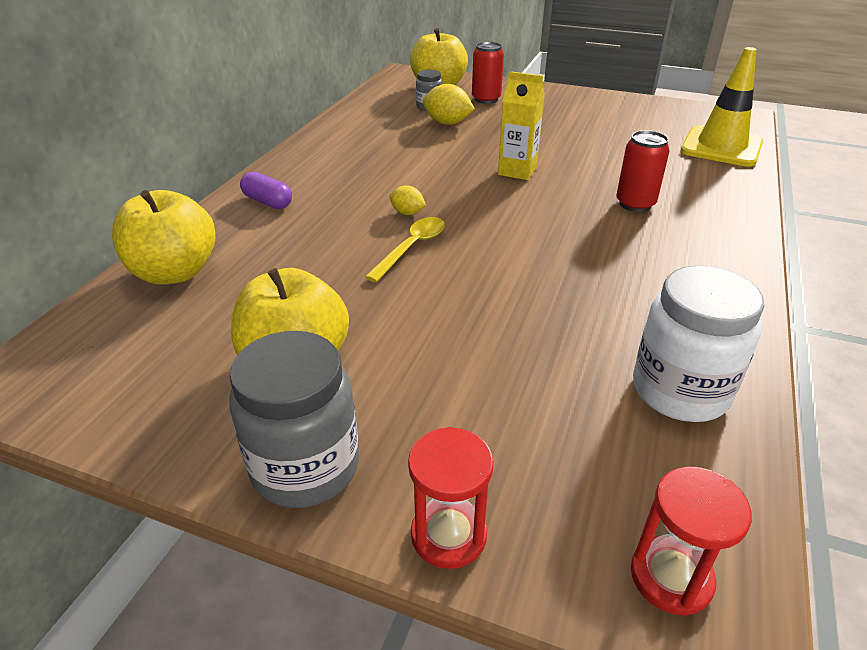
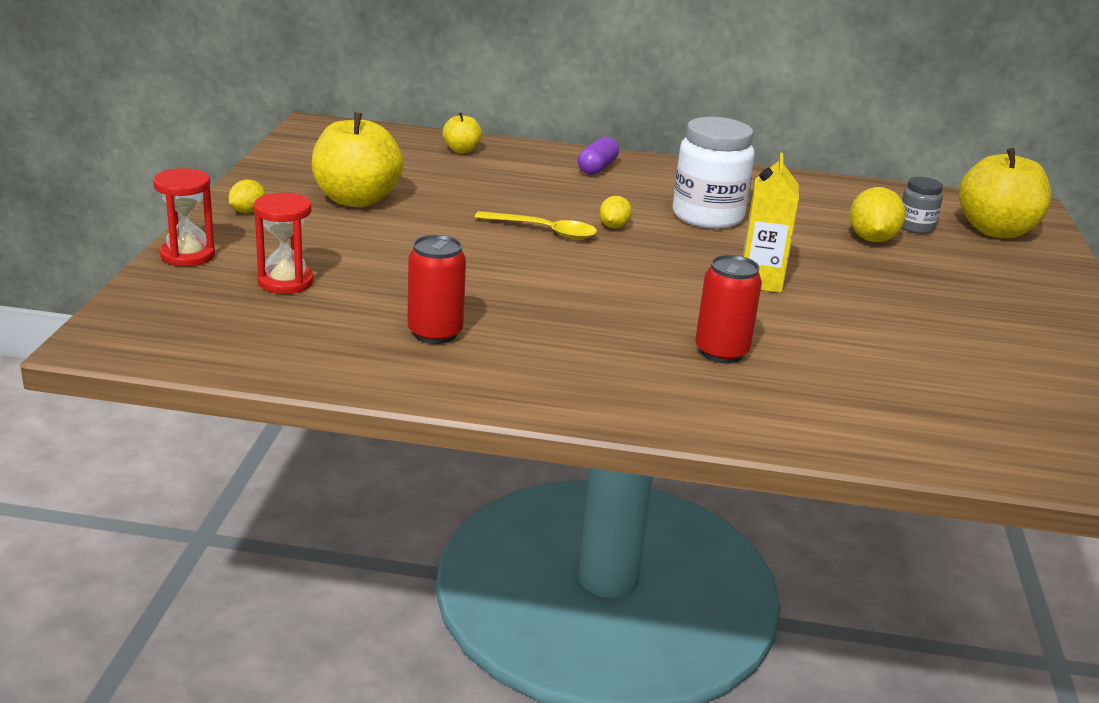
camera: 75 degrees right, 10 degrees down
yellow apple [112,190,216,285] -> yellow apple [443,112,482,153], size x0.49
grey jar [229,331,359,508] -> yellow lemon [229,180,266,213]
red can [472,42,504,104] -> red can moved to [407,235,466,344]
red hourglass [631,466,752,616] -> red hourglass moved to [254,193,314,294]
white jar [633,266,764,422] -> white jar moved to [673,117,754,229]
yellow traffic cone [681,47,763,167] -> none

